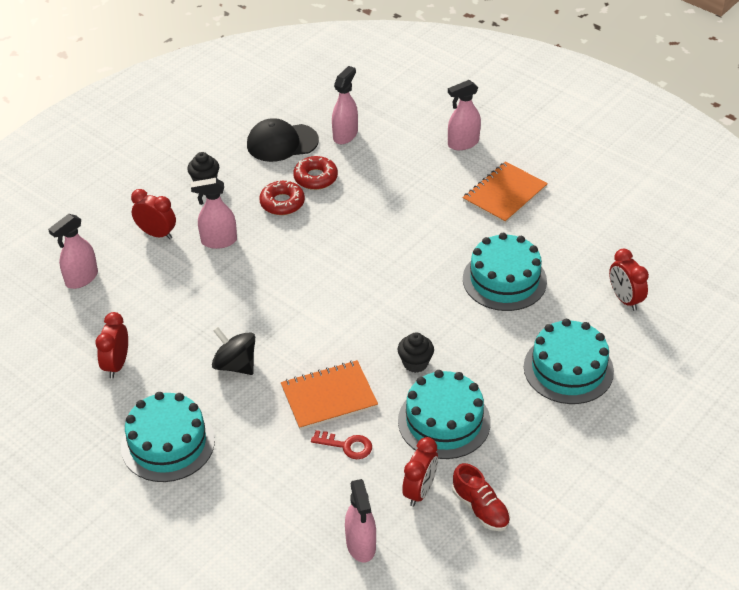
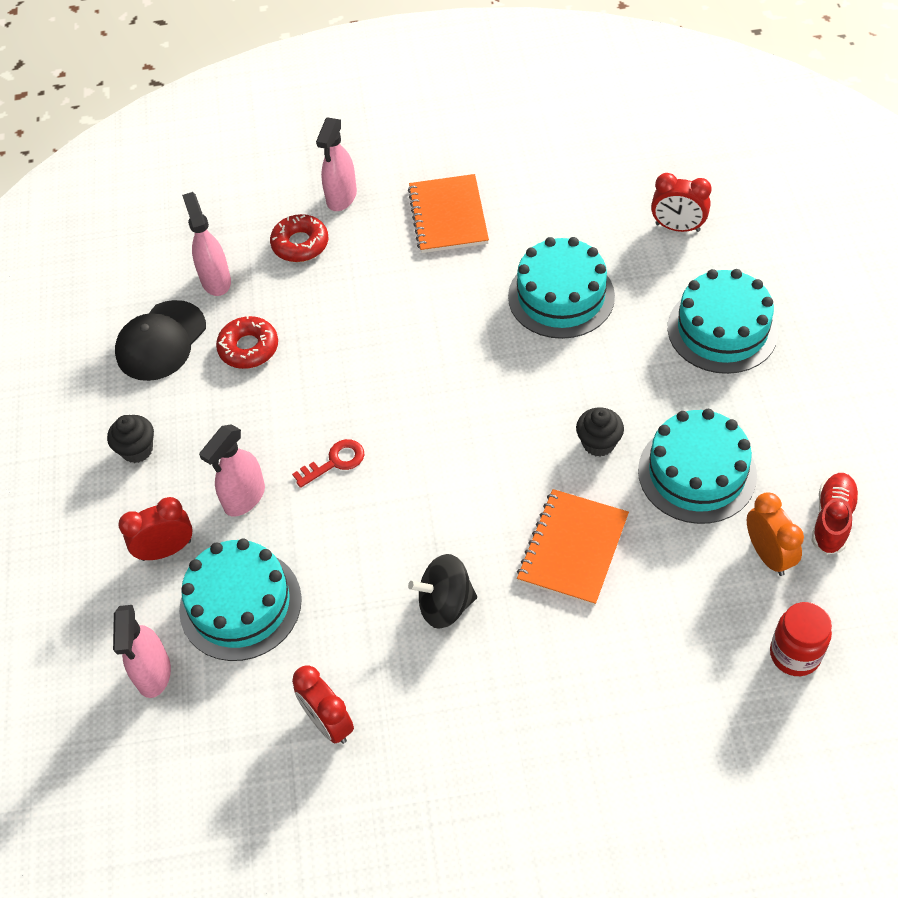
camera: 45 degrees left, 10 degrees up
turquoise cake [121,392,215,482] -> turquoise cake moved to [179,539,302,661]
red donut [259,181,305,215] -> red donut moved to [270,214,328,262]
red key [311,430,372,459] -> red key moved to [292,439,364,488]
pink spray bottle [345,479,376,563] -> red jar [770,602,832,676]
red clock [402,437,438,507] -> orange clock [747,492,804,576]
red shoe [452,463,510,531] -> red shoe turned 75 degrees counterclockwise [811,473,860,555]

